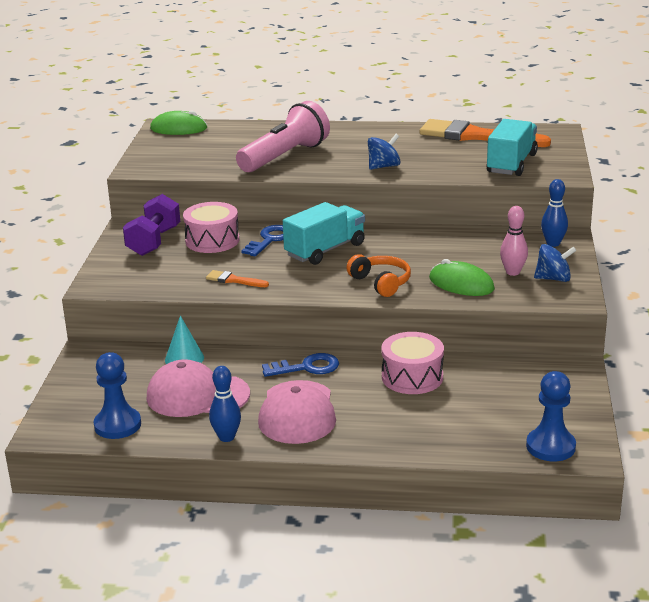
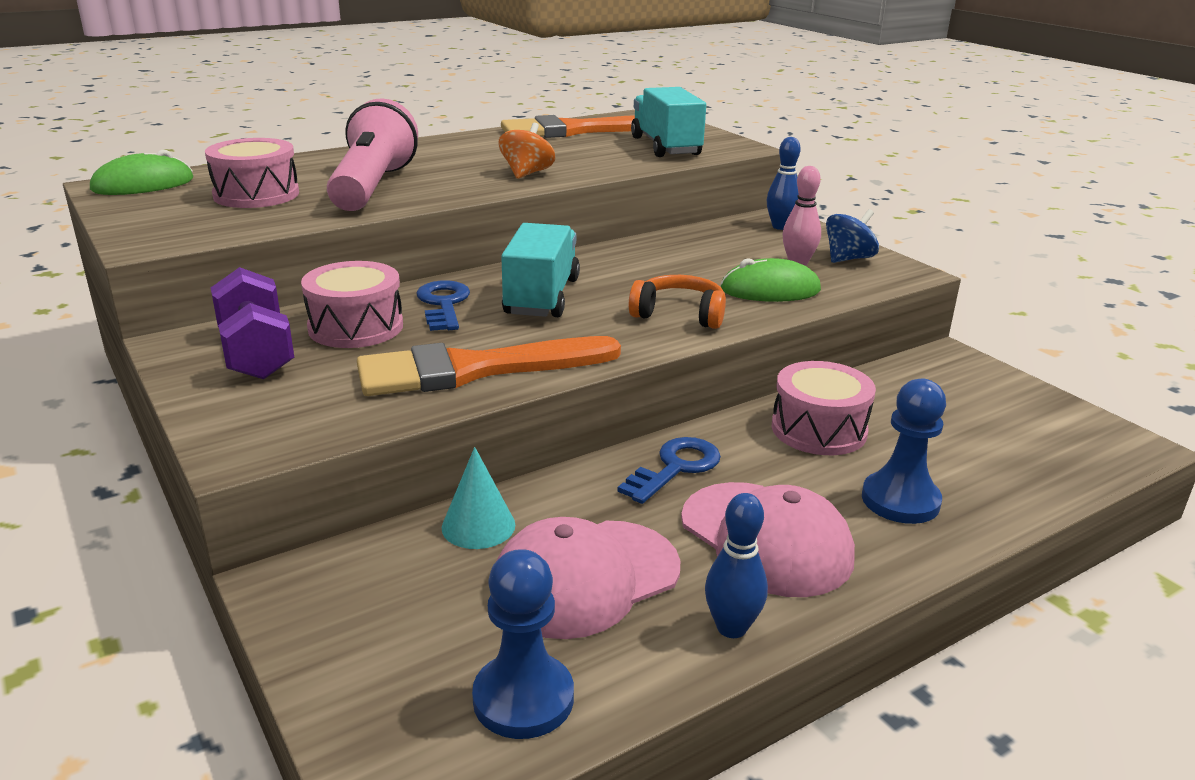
camera: 40 degrees left, 0 degrees up
orange brush [206,270,269,287] -> orange brush [357,336,621,396], size x2.31
blue spinning top [368,134,401,170] -> orange spinning top [498,123,556,179]
blue pawn [526,371,576,461] -> blue pawn moved to [862,379,946,524]
none -> pink drum [205,138,299,208]

